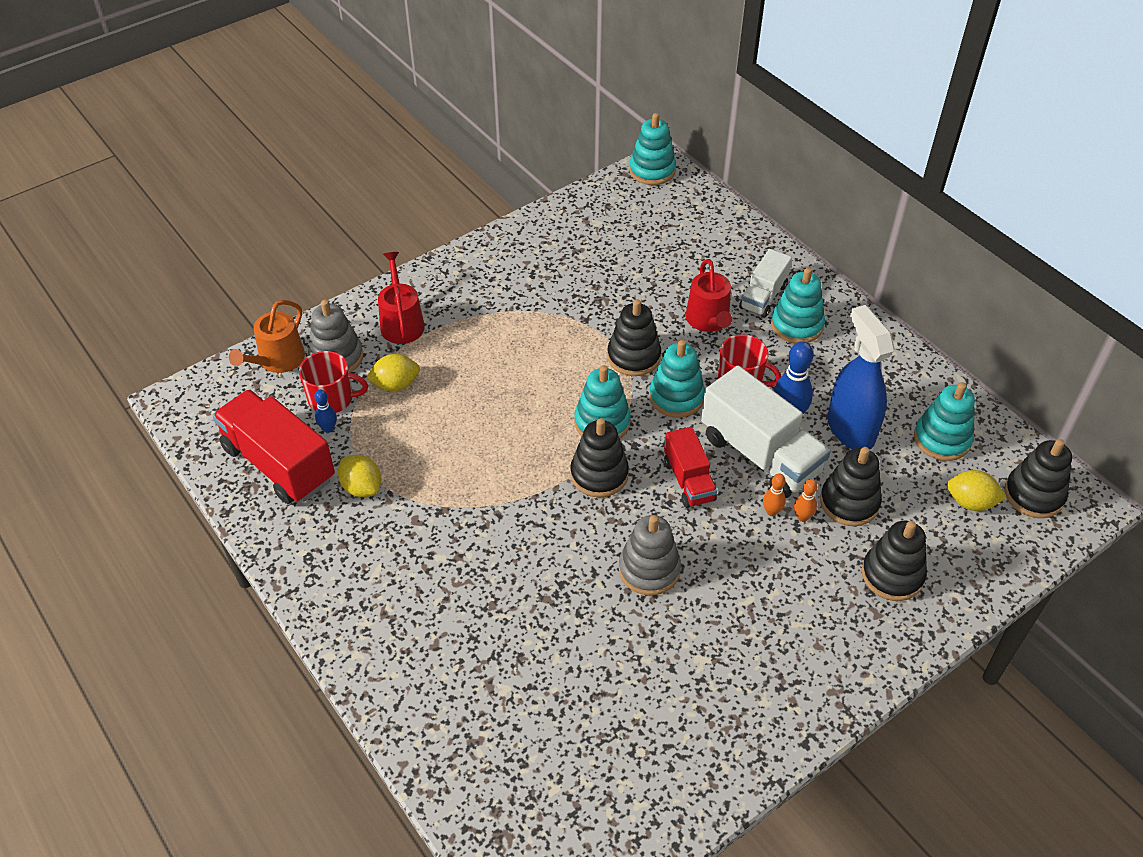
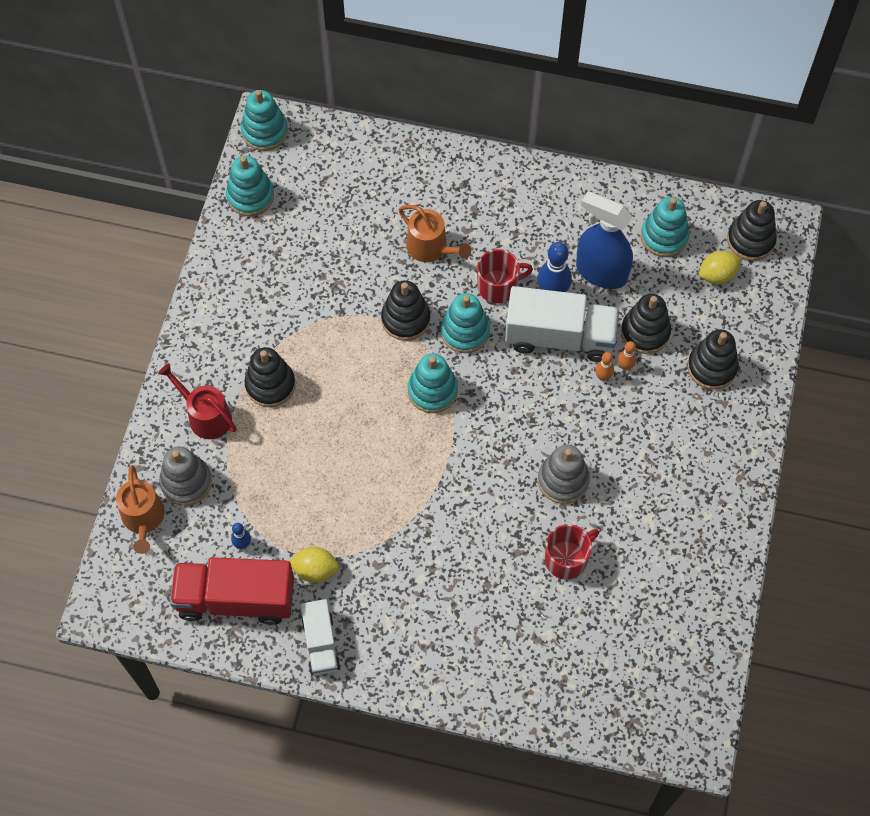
camera: 40 degrees left, 15 degrees up
red mug [299,351,368,413] -> red mug moved to [545,524,599,580]
yellow lemon [366,354,420,392] -> none
black stacking toy [570,418,629,498] -> black stacking toy moved to [245,347,295,407]
red truck [664,427,717,508] -> none
red watering can [685,259,732,332] -> orange watering can [399,205,471,262]
white truck [739,249,792,318] -> white truck moved to [301,599,341,675]
turquoise stacking toy [771,268,825,343] -> turquoise stacking toy moved to [226,156,274,216]

